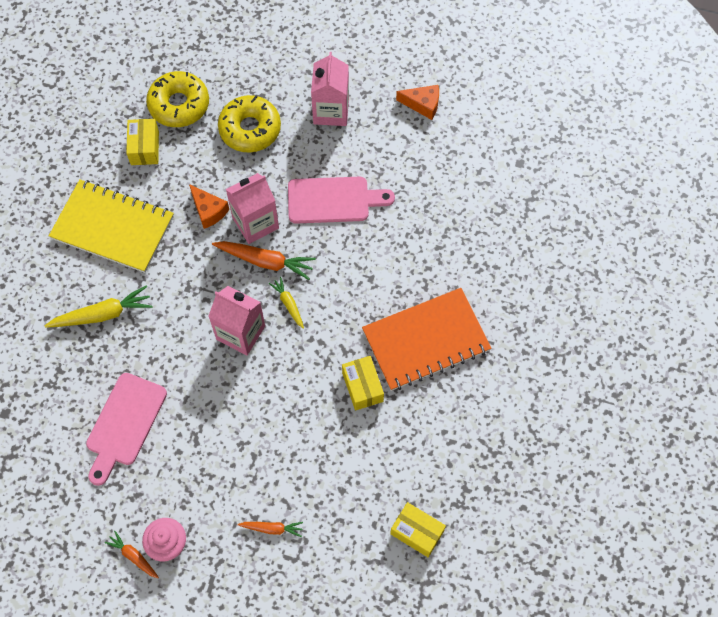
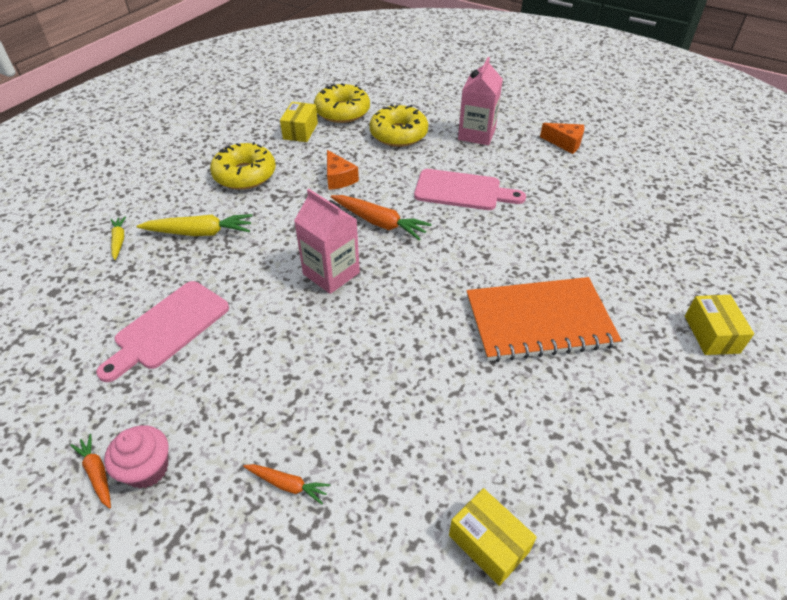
camera: 15 degrees right, 20 degrees down
yellow notebook [49,179,174,273] -> yellow donut [210,142,276,190]
pink carton [226,173,279,244] -> none
yellow carrot [269,277,304,329] -> yellow carrot moved to [111,216,126,260]
yellow box [342,356,384,411] -> yellow box moved to [685,295,754,355]

